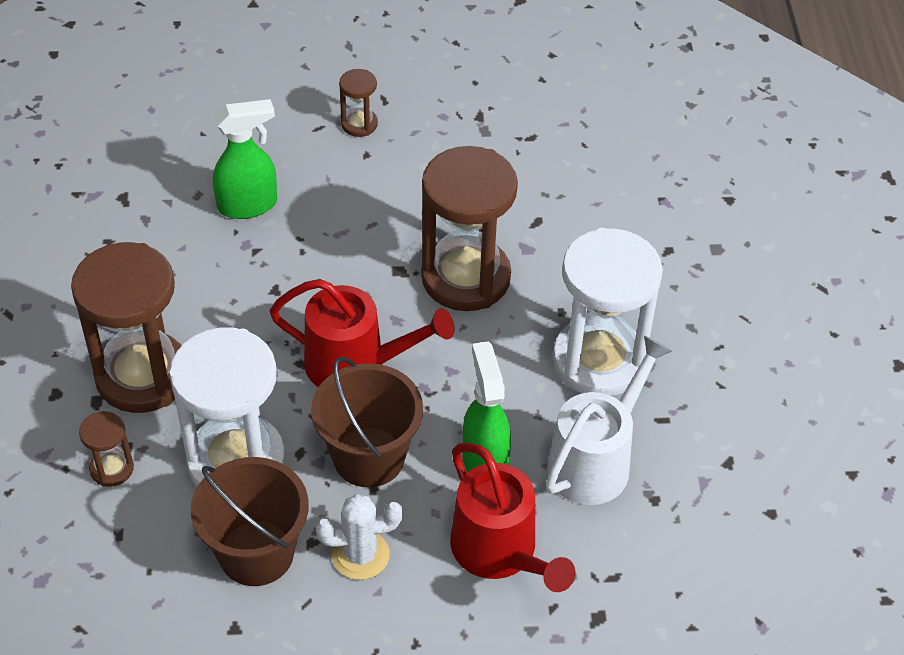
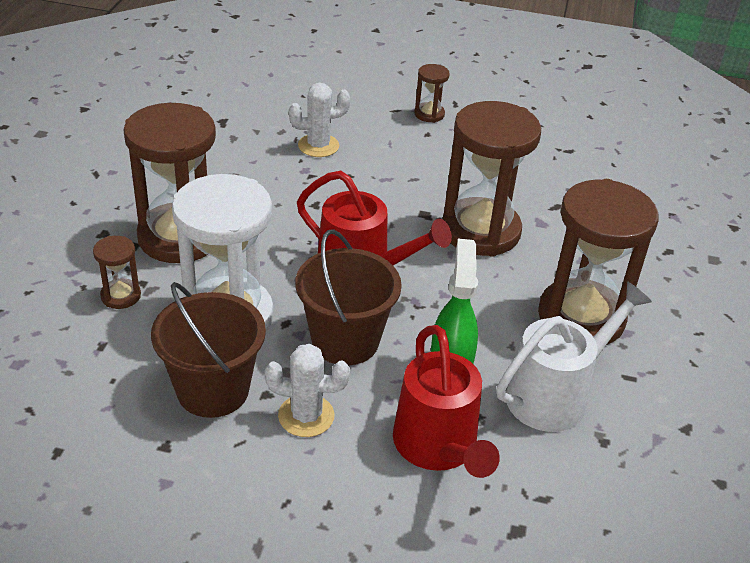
camera: 15 degrees right, 10 degrees down
green spray bottle [213,99,277,219] -> white cactus [289,83,350,157]
white hourglass [552,228,663,396] -> brown hourglass [538,179,659,345]

